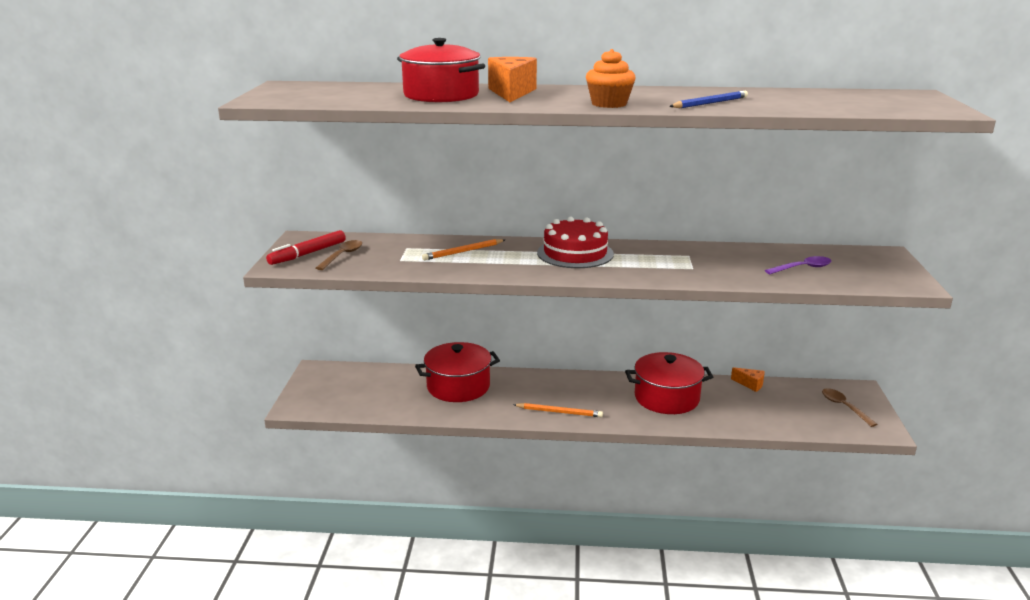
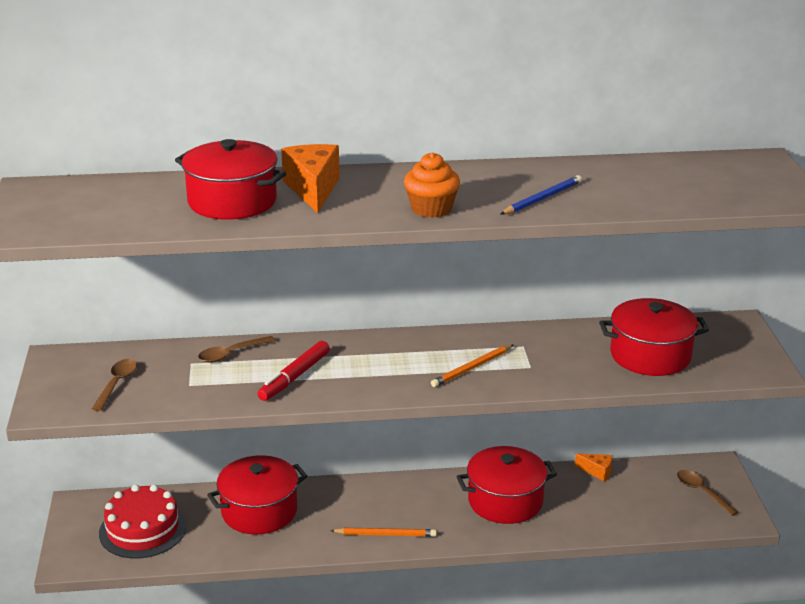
camera: 10 degrees left, 5 degrees up
red marker [266,230,346,265] -> red marker moved to [257,341,330,401]
orange pencil [422,239,505,260] -> orange pencil moved to [431,345,513,387]
red cake [537,217,614,268] -> red cake moved to [99,484,186,559]
purple spoon [765,256,832,274] -> red pot [599,298,709,376]
none -> brown spoon [198,336,276,362]

